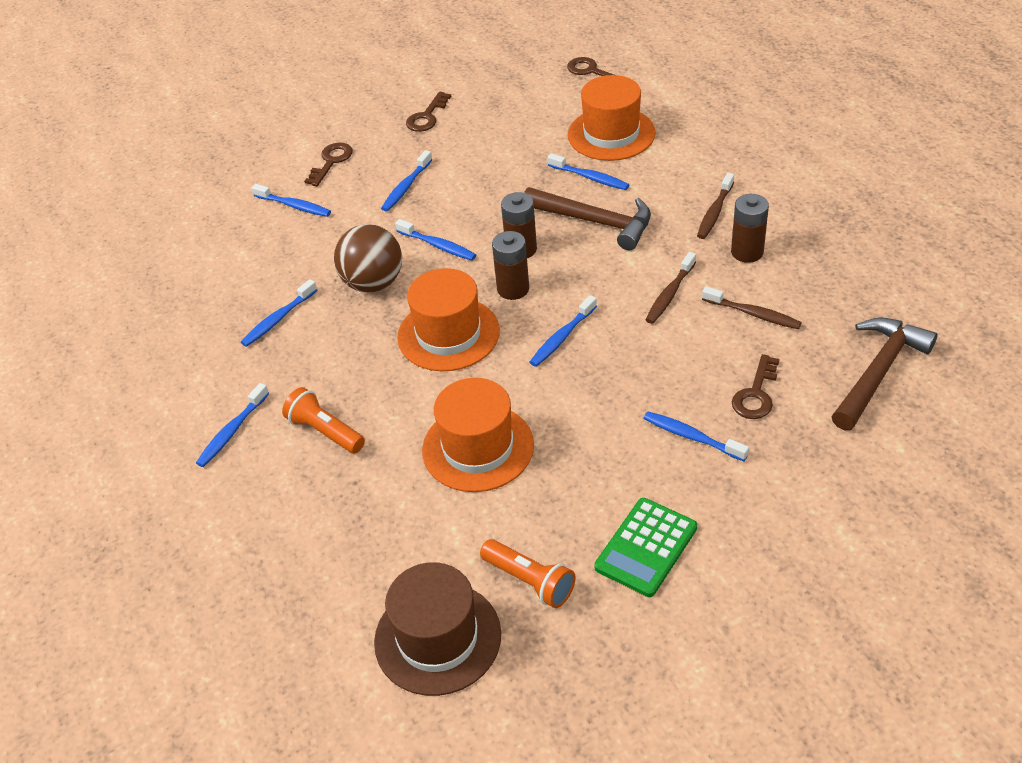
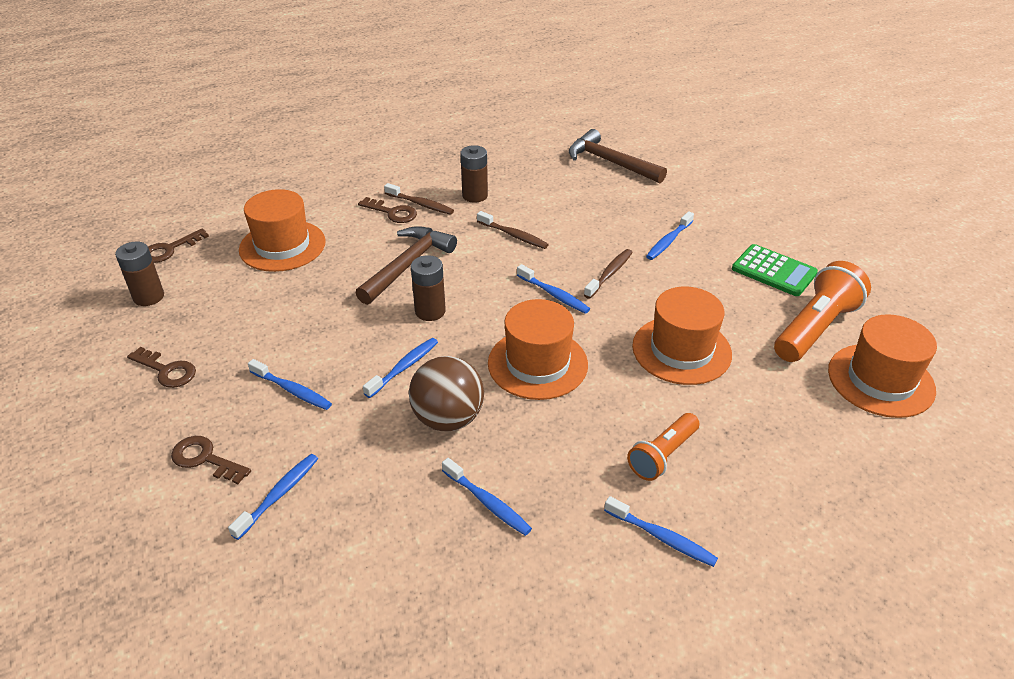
camera: 90 degrees left, 5 degrees down
brown hat [374,562,501,696] -> orange hat [828,314,937,418]
orange flashlight [480,539,575,608] -> orange flashlight [774,261,871,362], size x1.62
brown battery [492,231,529,300] -> brown battery moved to [115,241,164,306]
blue toothbrush [547,153,629,190] -> none
brown toothbrush [702,286,802,329] -> brown toothbrush moved to [584,249,633,299]
brown key [732,354,780,419] -> brown key moved to [358,197,417,223]

